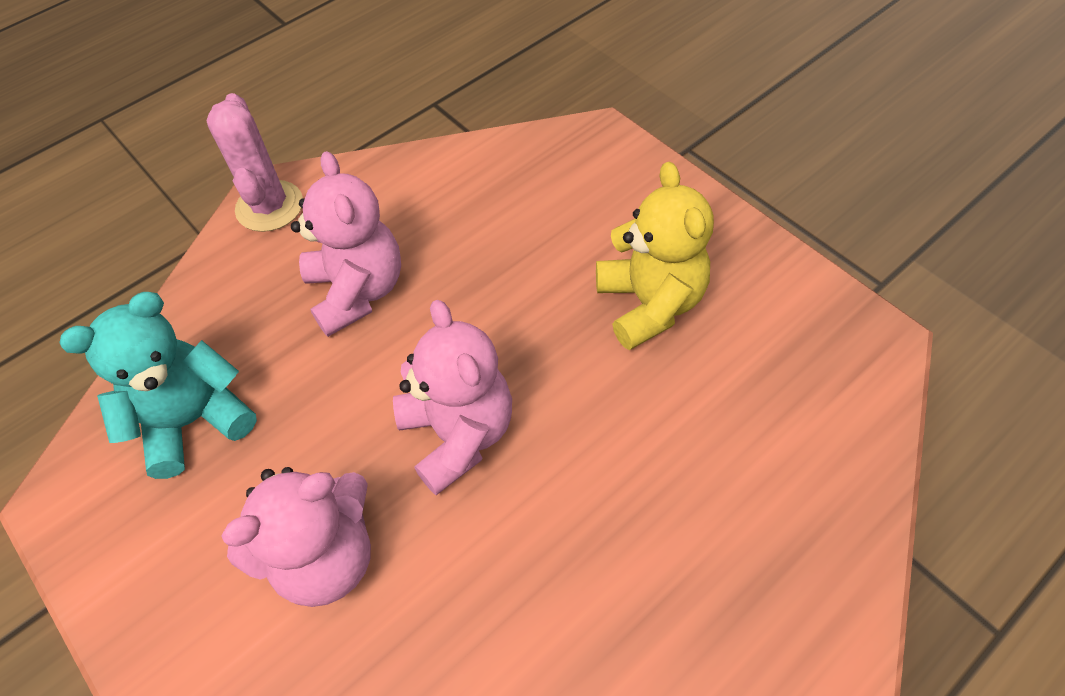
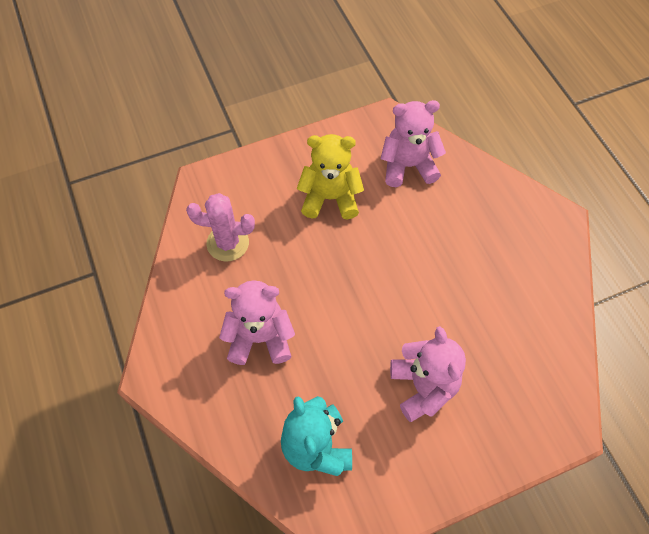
camera: 75 degrees left, 5 degrees up
pink cactus [207,93,303,232] -> pink cactus moved to [186,193,255,261]
pink teddy bear [393,300,512,495] -> pink teddy bear moved to [381,100,446,187]

